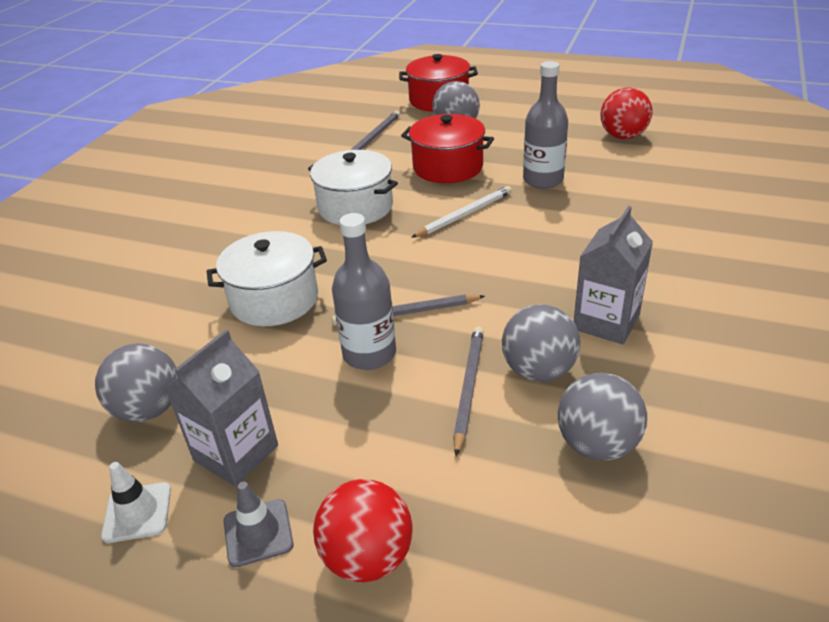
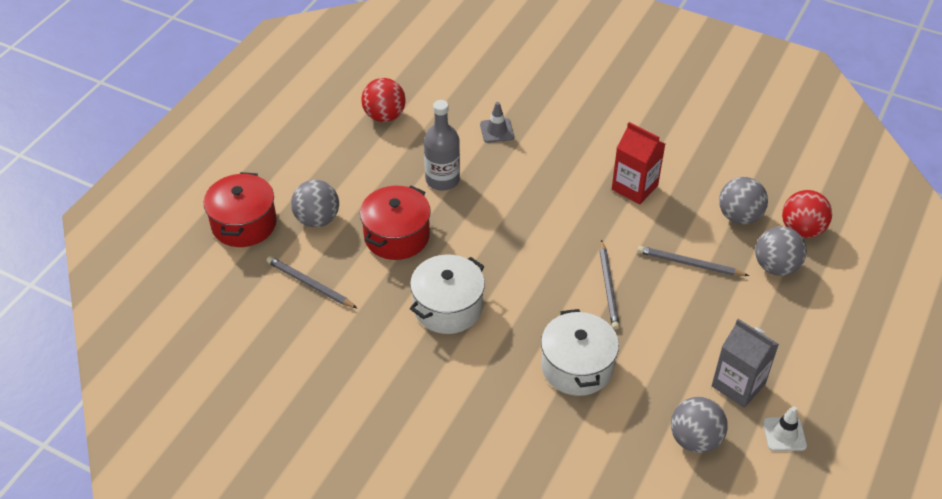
camera: 85 degrees left, 10 degrees up
grey traffic cone [224,482,294,568] -> grey traffic cone moved to [480,102,514,143]
red ball [313,479,413,582] -> red ball moved to [782,190,832,238]
grey bottle [332,213,396,370] -> none
white pencil [411,186,512,238] -> none
grey ball [502,305,580,382] -> grey ball moved to [755,226,807,276]
grey carton [574,206,653,345] -> red carton [612,122,665,204]

